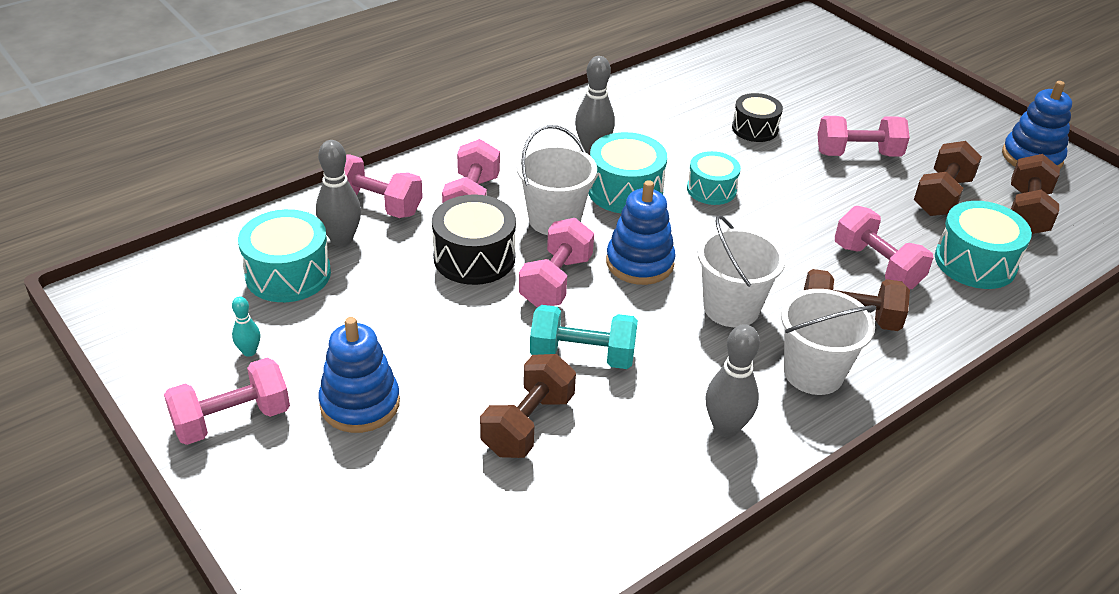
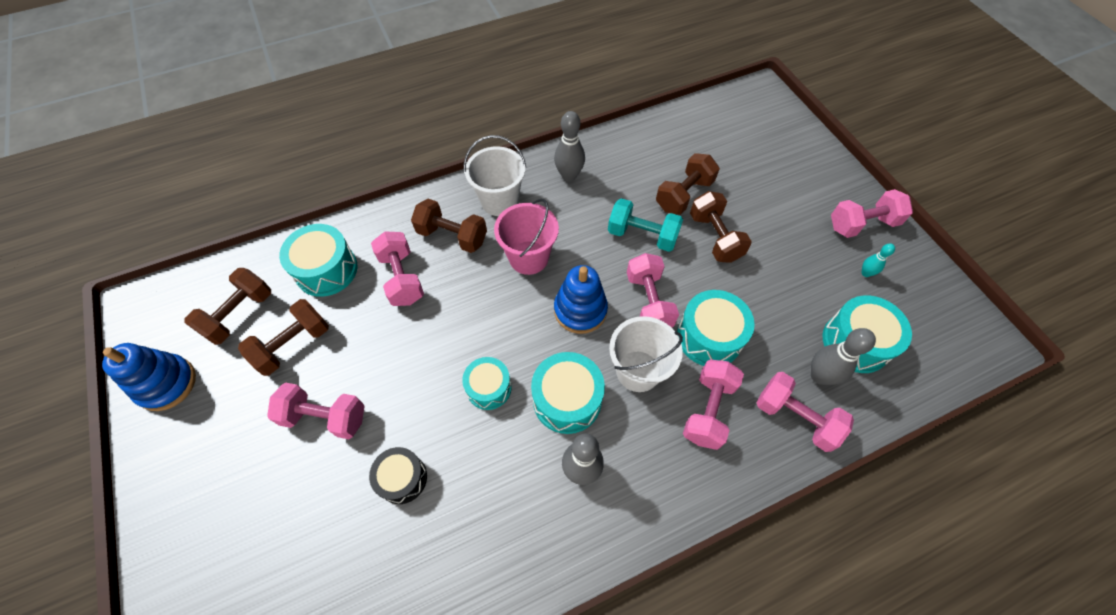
camera: 165 degrees left, 20 degrees up
blue stacking toy [318,317,400,433] -> none
black drum [432,194,516,285] -> turquoise drum [677,290,755,366]
pink dumbbell [519,218,594,307] -> pink dumbbell turned 45 degrees counterclockwise [627,253,679,328]
white bucket [698,215,786,327] -> pink bucket [494,199,559,275]
none -> brown dumbbell [690,191,752,263]

